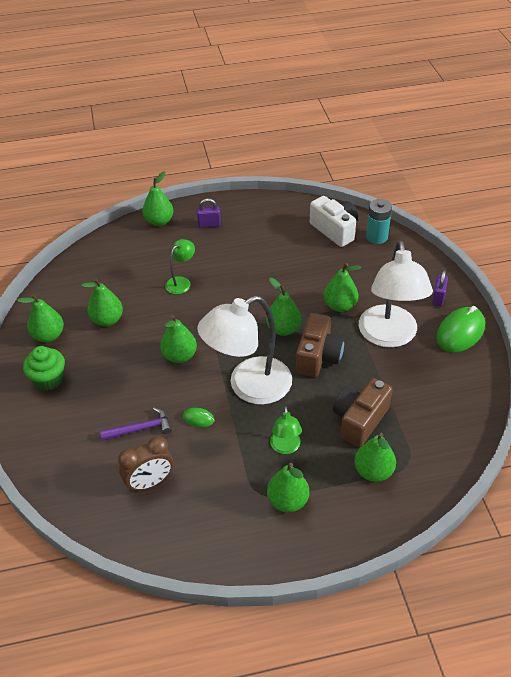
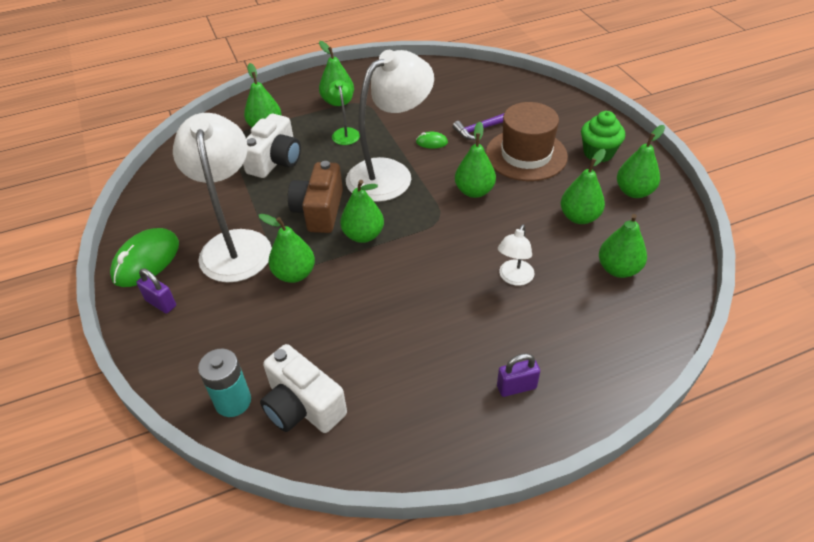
camera: 170 degrees right, 0 degrees up
brown clock [118,436,173,492] -> none
green pear [142,171,173,226] -> green pear moved to [599,214,647,278]
green lamp [165,239,195,294] -> white lamp [498,224,534,286]
brown camera [333,378,393,447] -> white camera [243,114,301,178]
purple padlock [432,269,448,307] -> purple padlock turned 60 degrees counterclockwise [136,268,176,314]
none -> brown hat [486,102,568,181]

